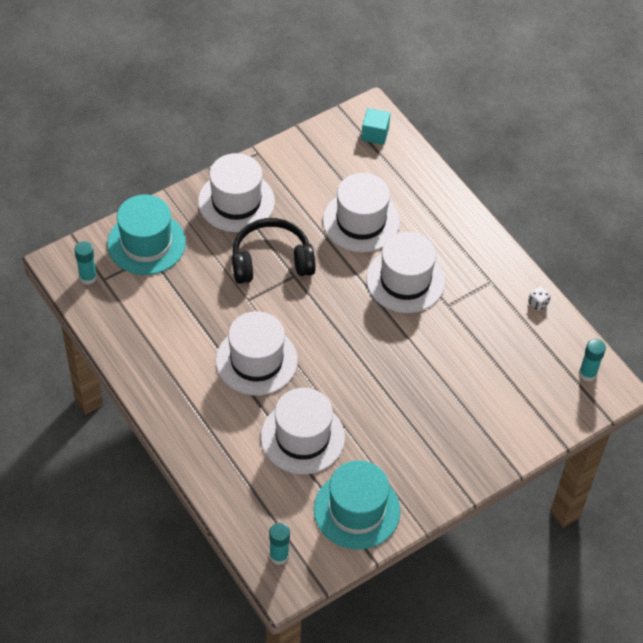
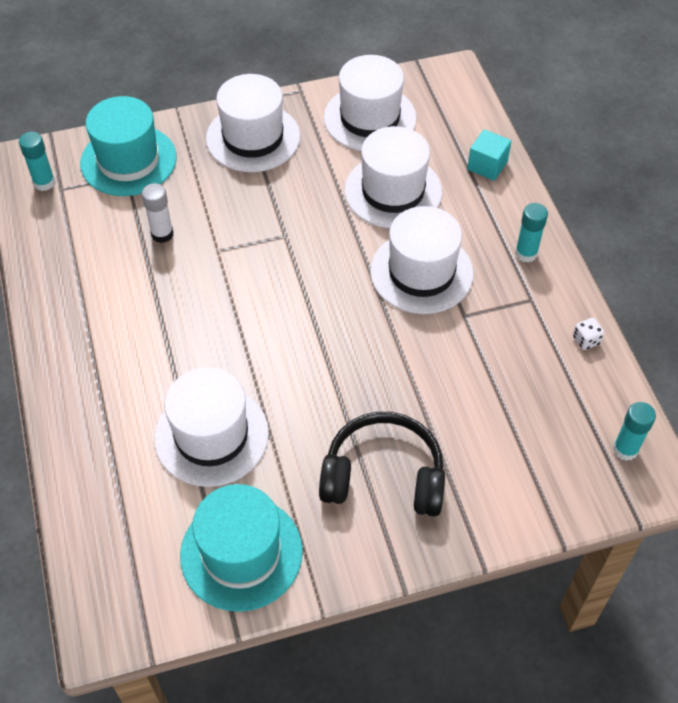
camera: 20 degrees right, 0 degrees up
white hat [216,311,298,395] -> white hat moved to [324,55,417,151]
black headphones [232,218,316,284] -> black headphones moved to [319,412,445,517]
turquoise glue stick [269,523,290,565] -> turquoise glue stick moved to [515,203,548,262]
turquoise cube [361,108,390,145] -> turquoise cube moved to [467,129,511,181]
none -> white glue stick [142,183,173,243]

